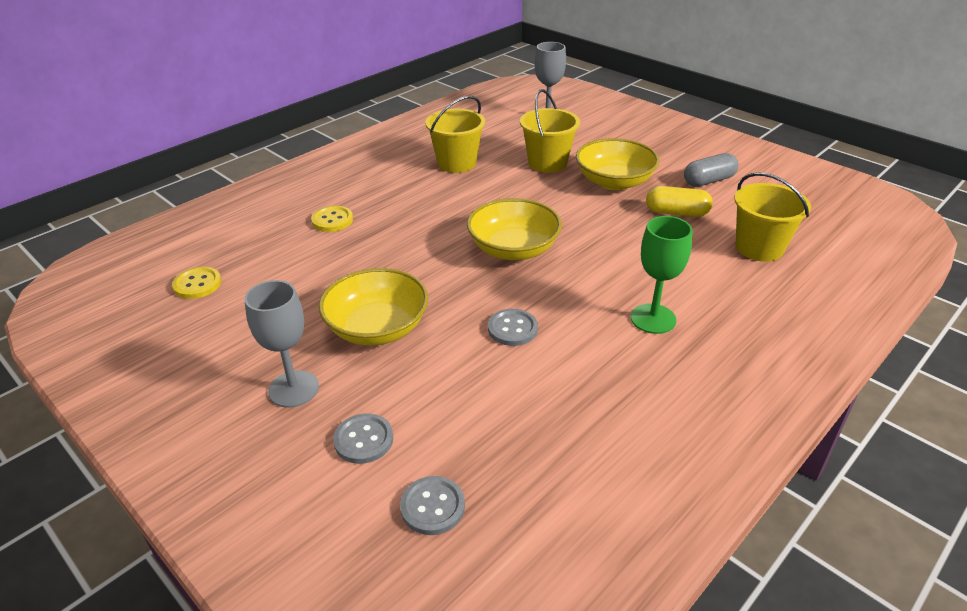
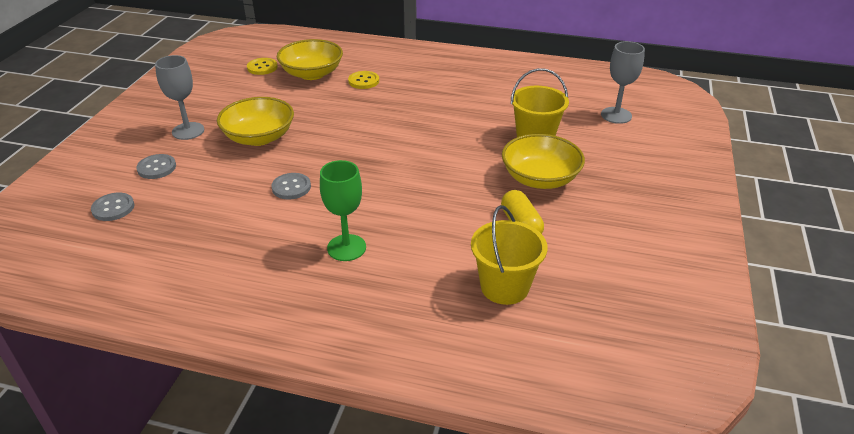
camera: 60 degrees right, 0 degrees up
yellow bucket [425,96,485,173] -> none
yellow bowl [467,198,562,260] -> yellow bowl moved to [277,39,343,80]
grey capsule [684,153,739,187] -> none

